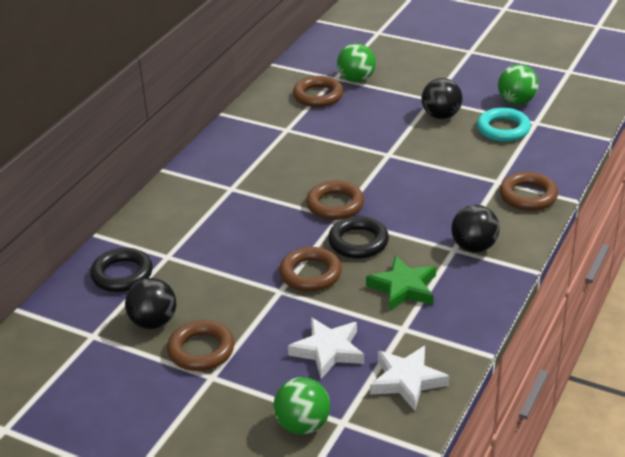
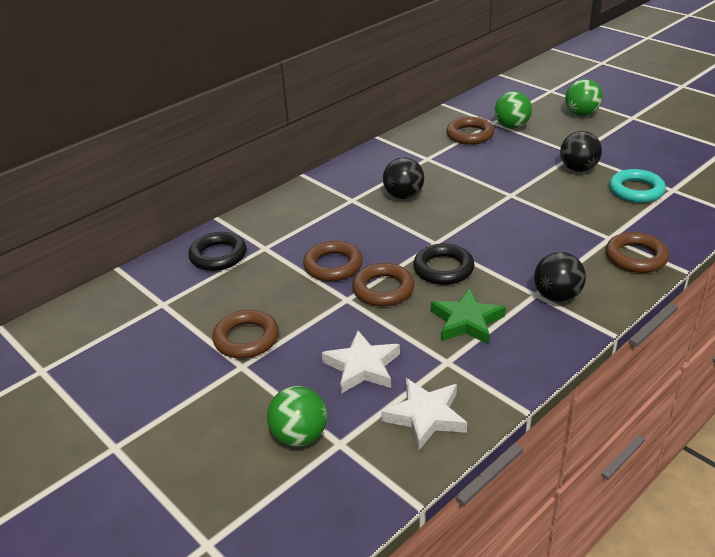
camera: 20 degrees right, 0 degrees up
black ball [125,278,176,329] -> black ball moved to [383,157,424,199]
brown ring [306,181,364,220] -> brown ring moved to [303,241,363,281]
green ball [498,64,539,105] -> green ball moved to [565,79,603,116]

